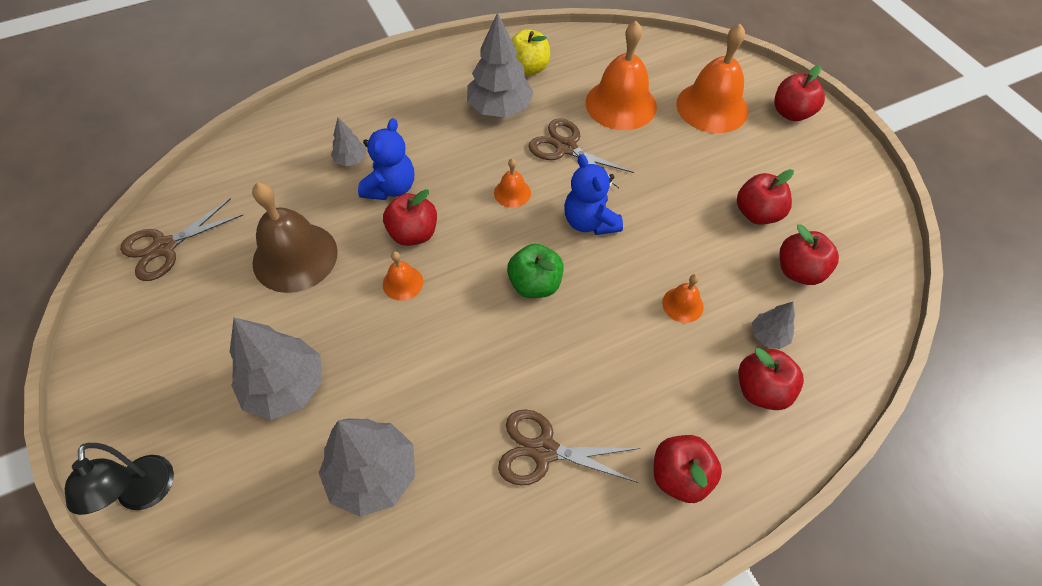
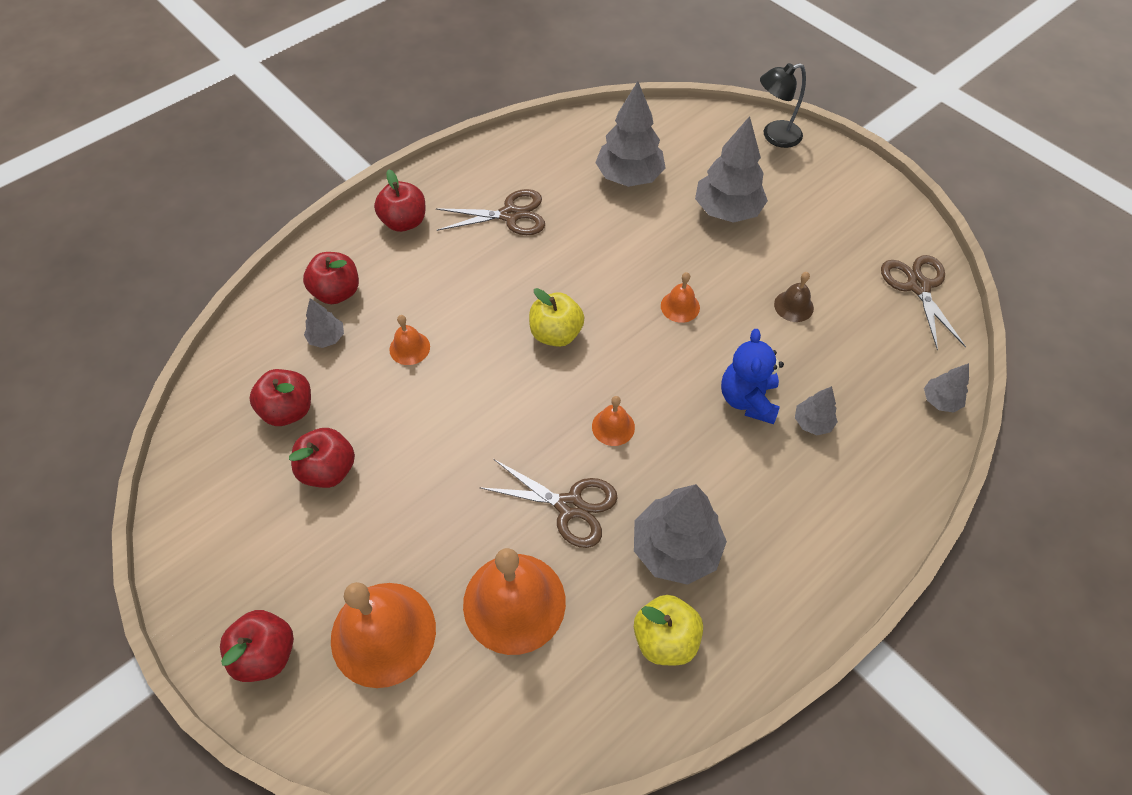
camera: 165 degrees right, 0 degrees up
black lamp [65,443,174,515] -> black lamp turned 75 degrees counterclockwise [760,63,806,148]
brown scissors [120,198,243,281] -> brown scissors turned 45 degrees counterclockwise [881,255,966,351]
brown bell [252,182,338,293] -> brown bell [774,272,814,322], size x0.47
red apple [383,189,437,246] -> none
green apple [507,244,564,298] -> yellow apple [529,288,585,347]
blue teddy bear [564,154,623,235] -> none
none -> grey tree [924,363,969,413]

